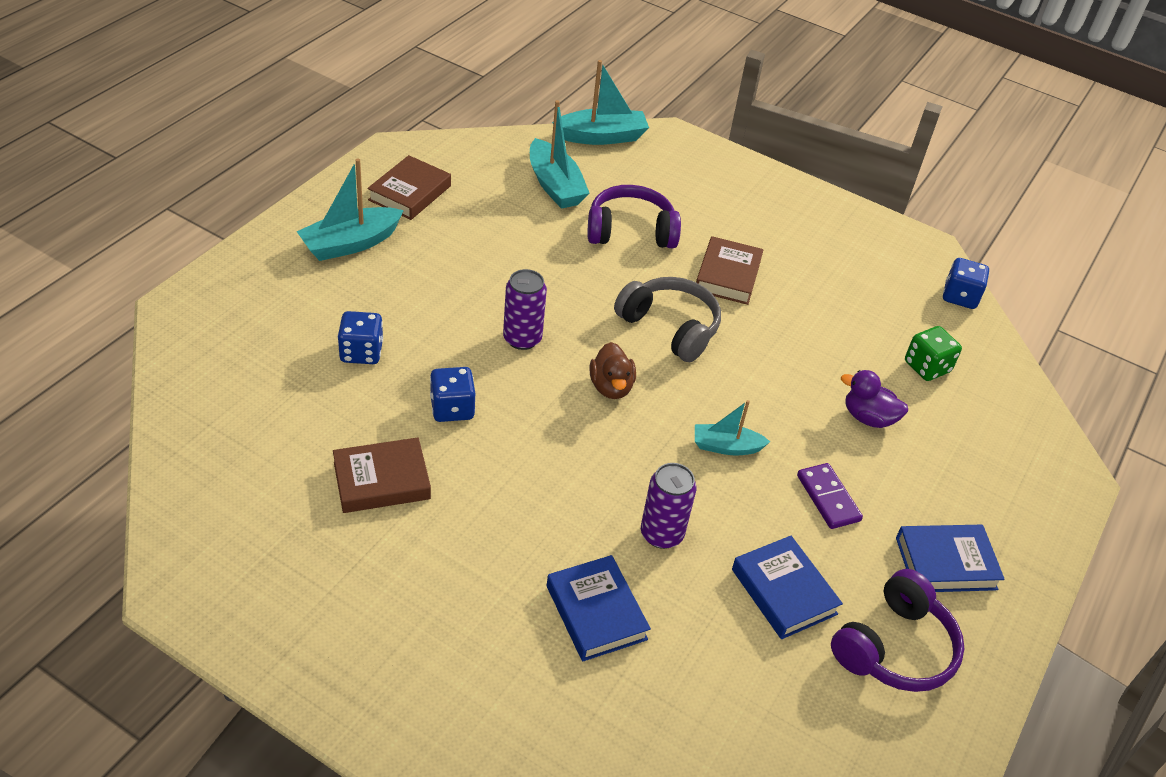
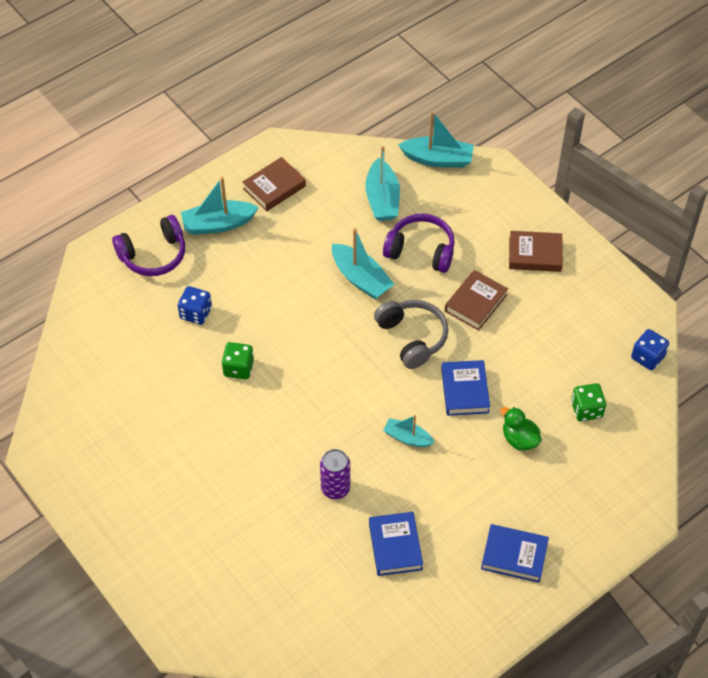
camera: 25 degrees right, 10 degrees up
brown book [333,437,431,513] -> brown book moved to [509,231,563,272]
blue dice [430,367,475,422] -> green dice [222,342,254,379]
purple can [503,269,547,350] -> none
blue book [547,555,651,661] -> blue book moved to [441,360,490,416]
brown duck [589,342,636,399] -> none
purple domino [797,463,863,529] -> none
purple headphones [831,569,965,692] -> purple headphones moved to [112,215,185,276]
purple duck [841,370,908,428] -> green duck [500,407,542,450]
none -> turquoise boat [332,228,394,299]

